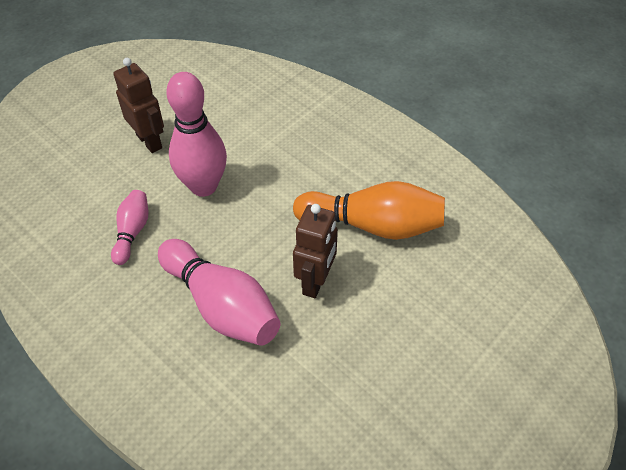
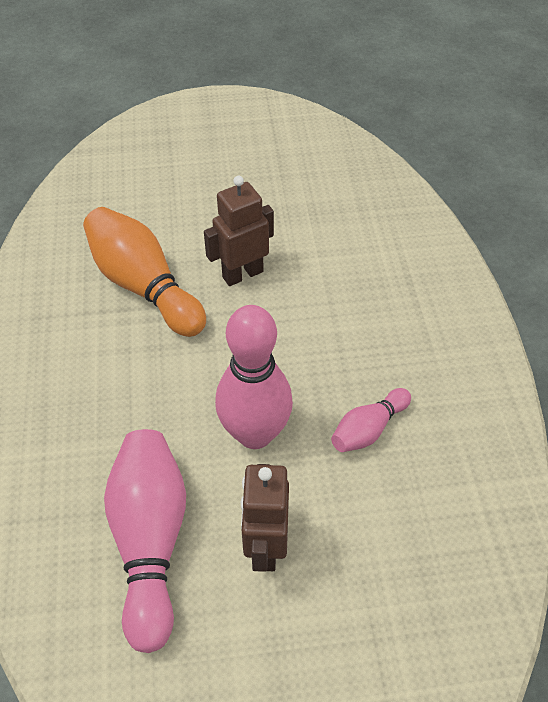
camera: 140 degrees left, 0 degrees up
pink bowling pin [158,239,280,346] -> pink bowling pin moved to [104,429,186,653]

